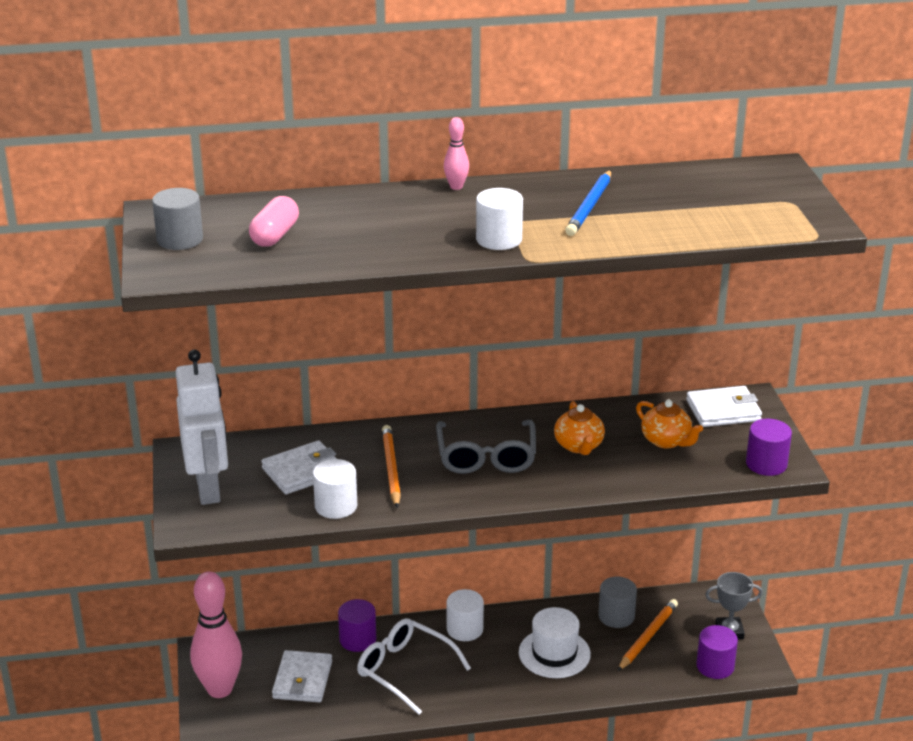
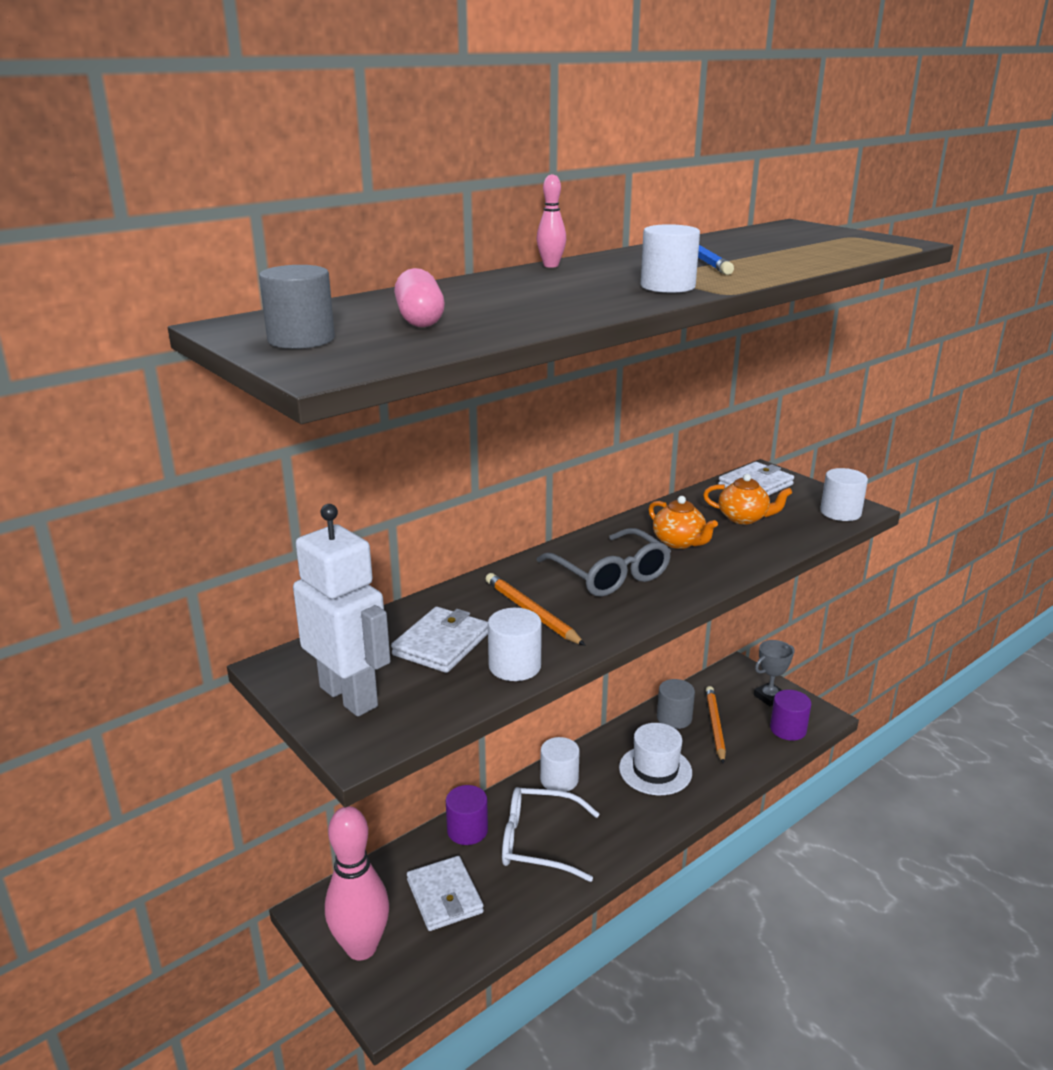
camera: 30 degrees left, 5 degrees down
purple cylinder [746,419,792,476] -> white cylinder [820,468,868,521]

